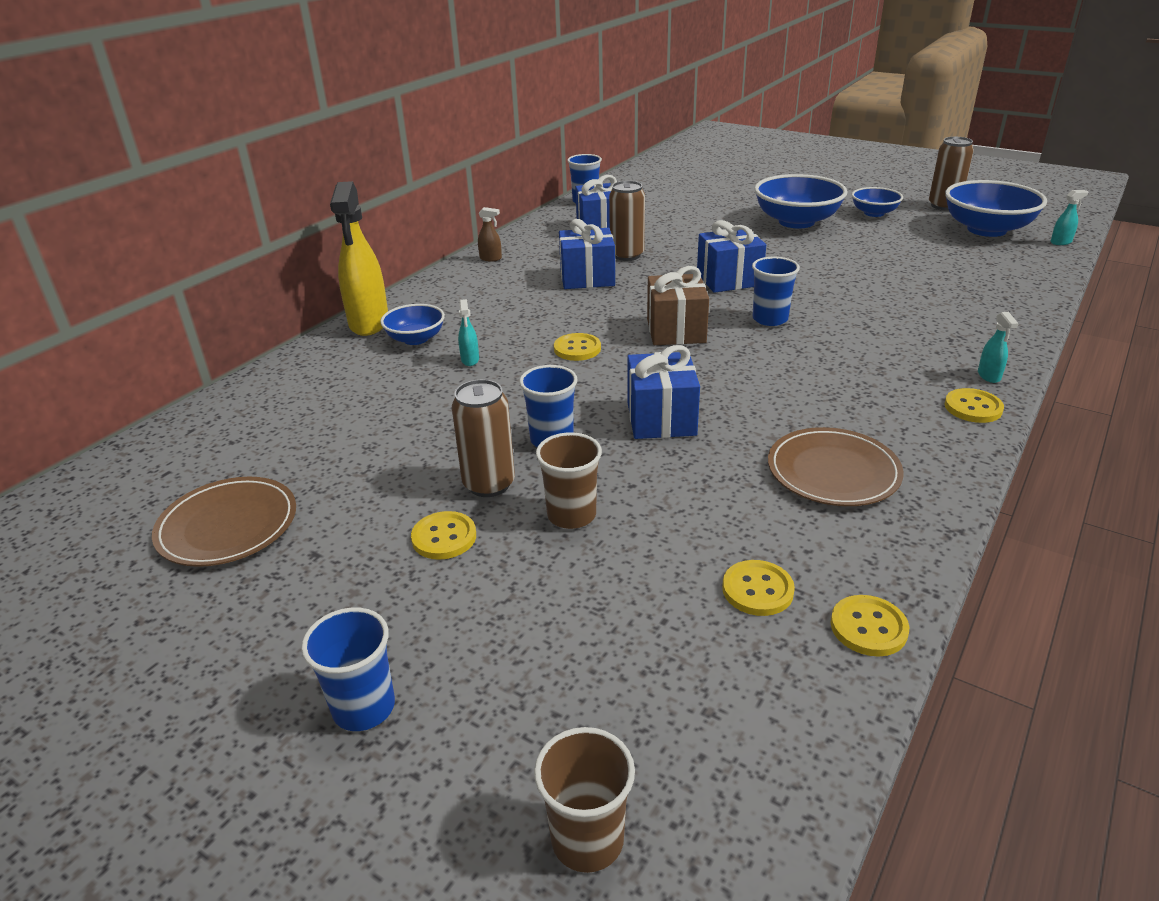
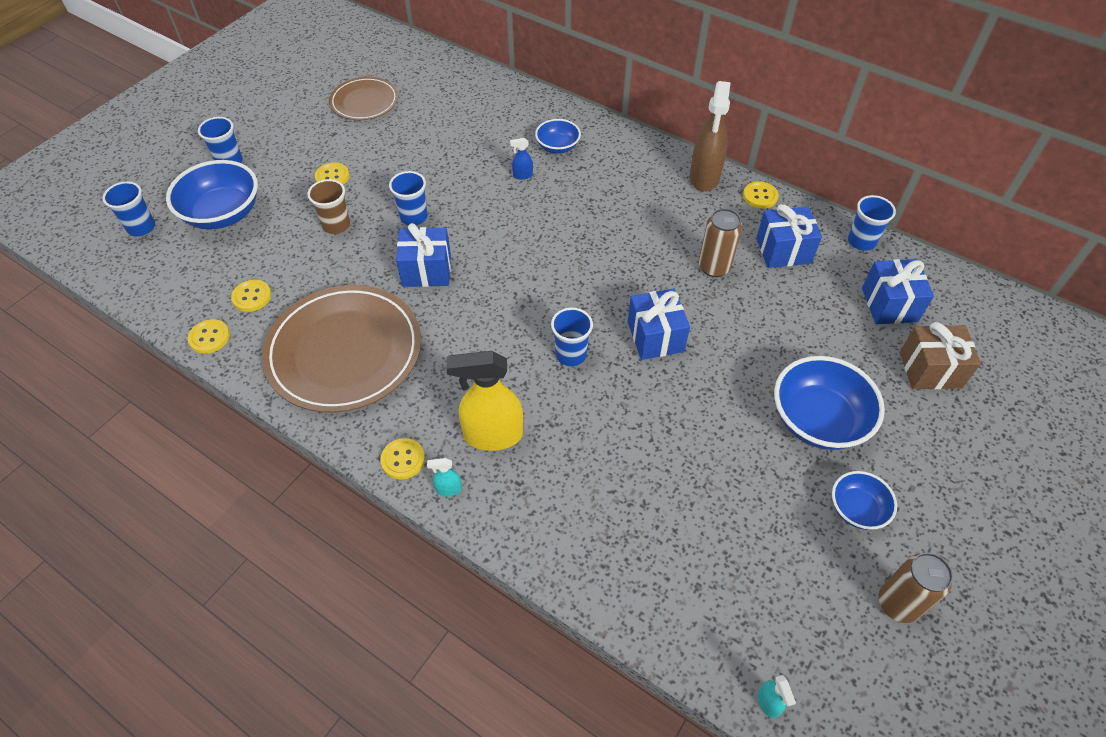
camera: 90 degrees right, 20 degrees up
yellow spray bottle [330,181,388,336] -> yellow spray bottle moved to [447,351,523,451]
brown can [452,379,515,497] -> none
turquoise spray bottle [458,299,479,366] -> blue spray bottle [510,138,533,180]
brown spray bottle [478,207,502,261] -> brown spray bottle [690,81,731,192], size x2.35
brown cup [534,727,635,873] -> blue cup [103,181,155,236]
yellow button [554,333,601,361] -> yellow button moved to [743,181,779,209]
blue gift [559,219,615,289] -> blue gift moved to [862,259,934,324]
brown gift [647,266,709,345] -> brown gift moved to [900,322,981,389]
brown plate [768,427,904,506] -> brown plate [262,285,421,413], size x1.78
blue bowl [945,180,1047,237] -> blue bowl moved to [166,160,258,230]

